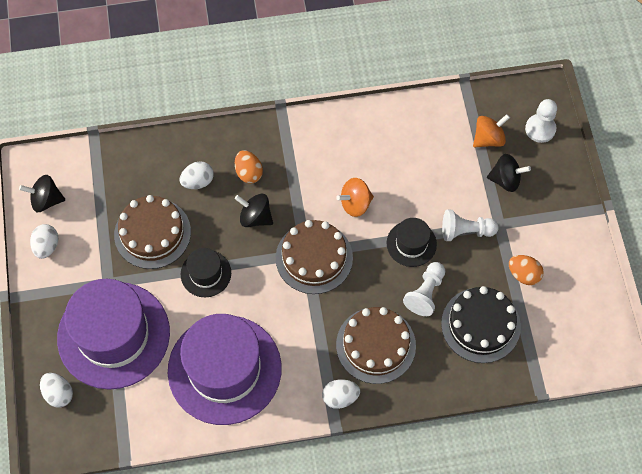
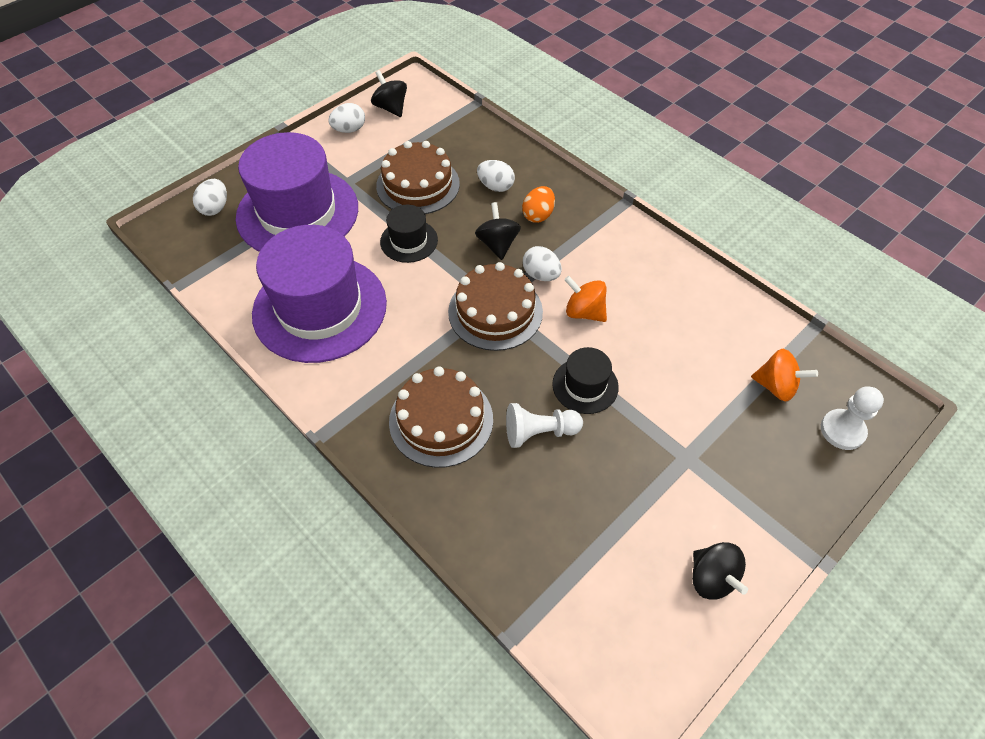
camera: 55 degrees right, 10 degrees down
white egg [322,379,360,409] -> white egg moved to [523,246,562,281]
black cake [441,286,521,363] -> none
white pawn [442,209,499,241] -> none
black spinning top [487,154,531,192] -> black spinning top moved to [692,542,748,600]
orange egg [509,255,544,285] -> none

